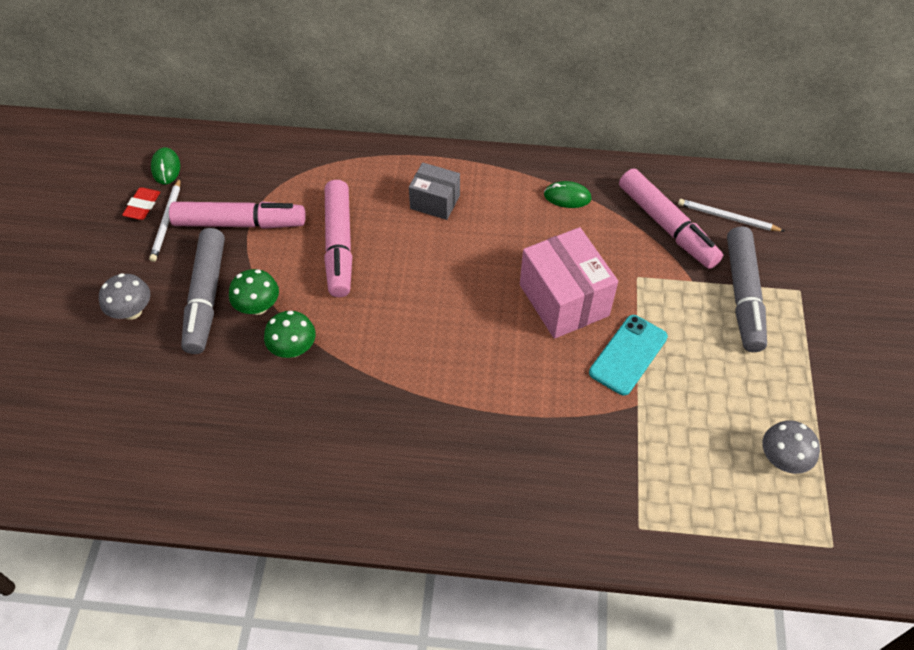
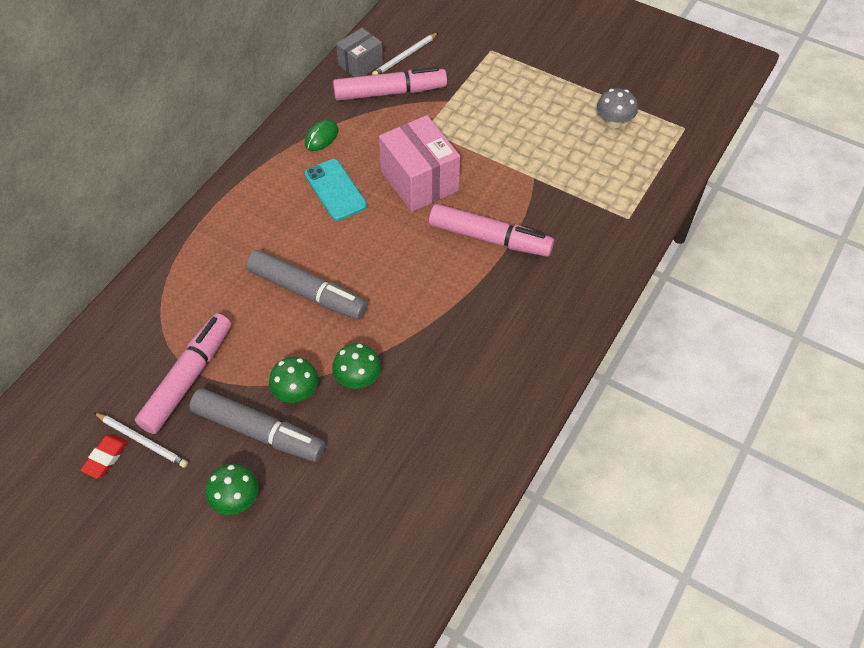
camera: 65 degrees left, 0 degrees up
grey mushroom [99,273,150,320] -> green mushroom [205,464,259,515]
red eraser [122,187,160,220] -> red eraser turned 75 degrees clockwise [81,434,128,479]
green mouse [151,147,180,184] -> none
pink marker [324,180,352,297] -> pink marker moved to [429,204,554,257]
grey box [409,162,460,220] -> grey box moved to [336,28,383,77]
pink box [520,227,618,339] -> pink box turned 60 degrees clockwise [379,115,460,212]
turquoise phone [589,315,668,395] -> turquoise phone moved to [305,159,367,221]
grey marker [727,226,767,352] -> grey marker moved to [246,250,368,320]

